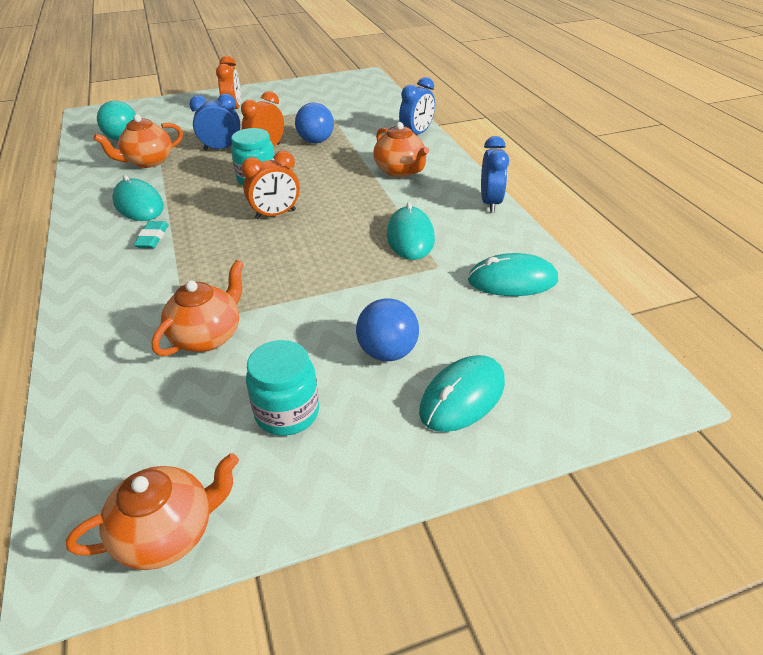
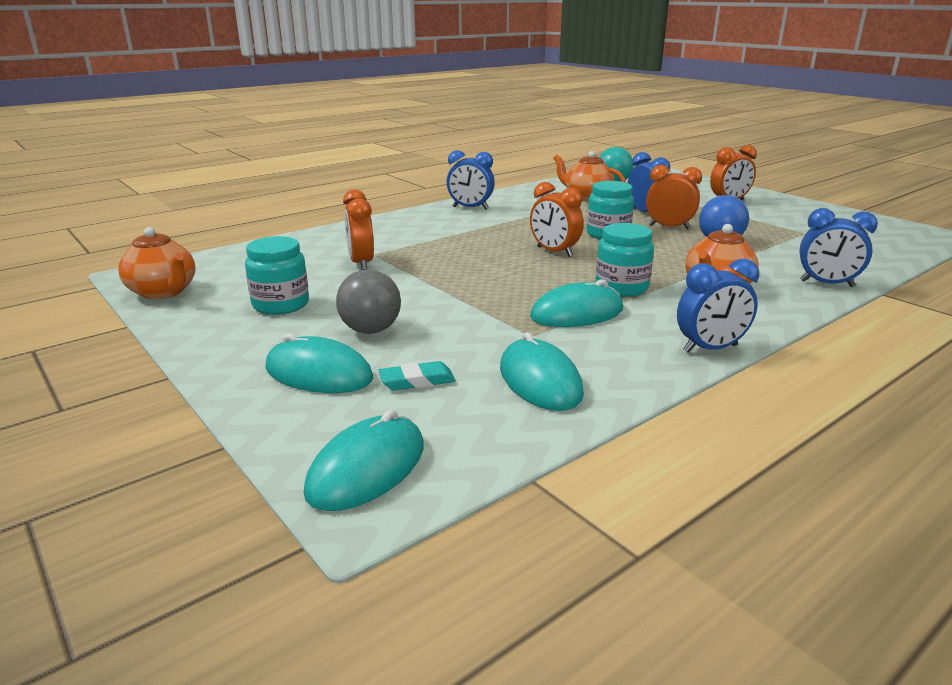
camera: 70 degrees right, 15 degrees down
turquoise mouse [112,175,164,221] -> turquoise mouse moved to [304,410,424,511]
turquoise eraser [134,221,169,248] -> turquoise eraser moved to [378,361,456,391]
orange teapot [151,260,244,356] -> orange clock [343,189,374,270]
blue ball [356,298,419,361] -> grey ball [336,269,401,334]
none -> blue clock [447,150,495,209]
none -> turquoise jar [595,223,654,297]

